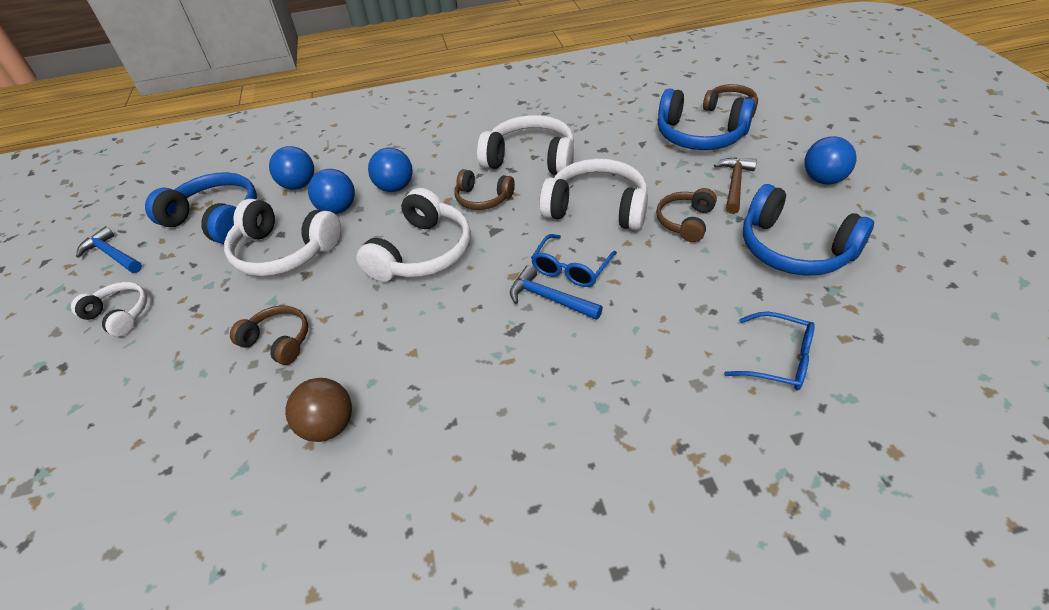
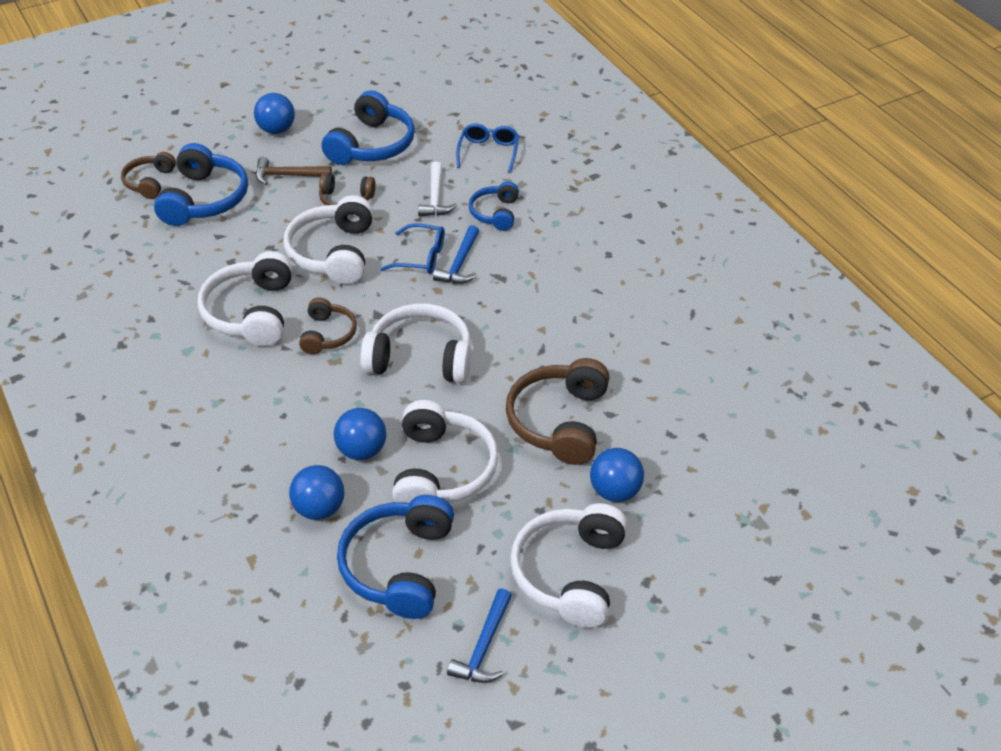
camera: 110 degrees left, 0 degrees up
white headphones [71,282,147,337] -> white headphones [510,503,627,628], size x1.71
brown headphones [230,306,308,365] -> brown headphones [506,358,610,465], size x1.71
brown ball [285,378,352,442] -> none
blue ball [368,147,413,192] -> blue ball moved to [590,448,644,502]
none -> white hammer [418,162,457,216]
none -> blue headphones [469,181,519,231]

